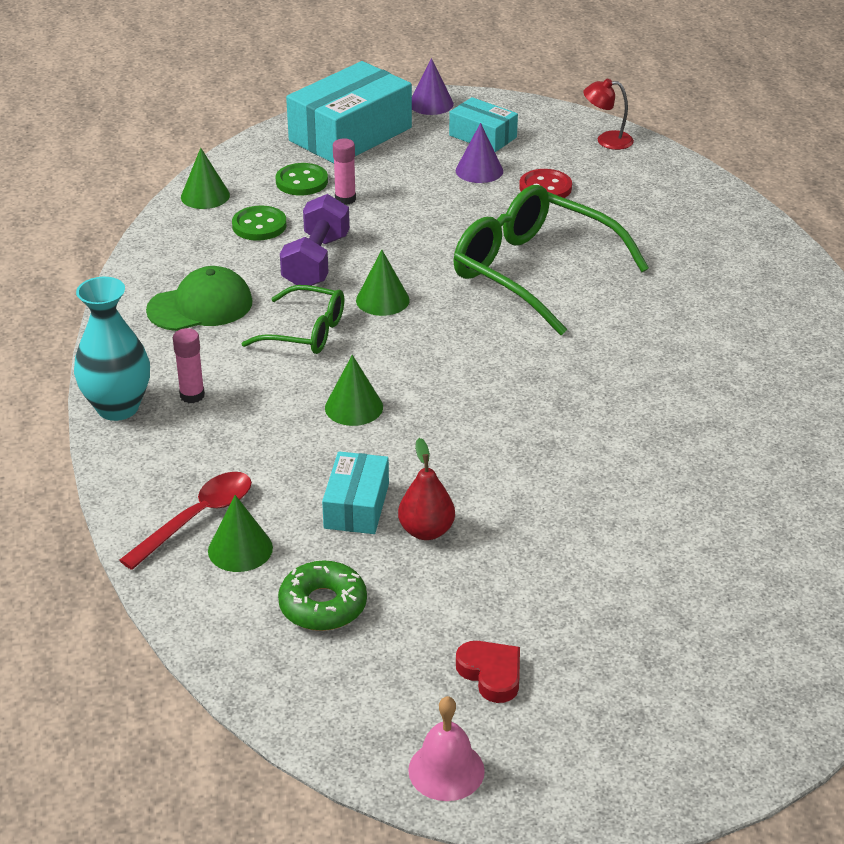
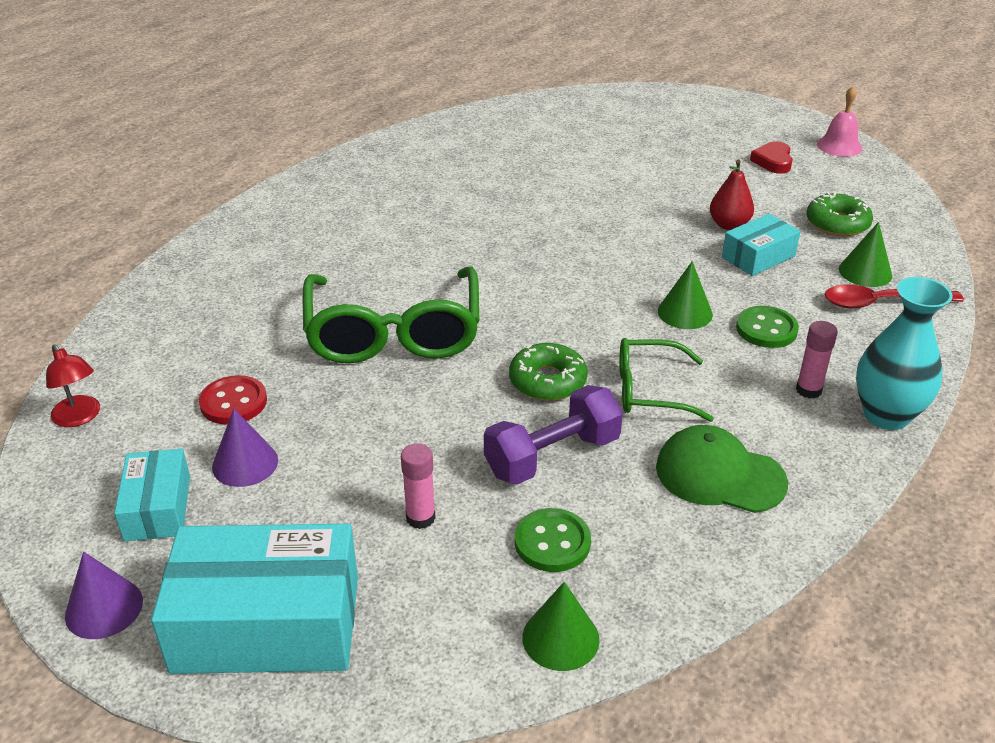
camera: 135 degrees left, 0 degrees up
green glasses [241,285,344,354] -> green glasses turned 60 degrees counterclockwise [620,338,714,422]
green button [276,163,328,196] -> green button moved to [736,306,799,348]
green cone [356,250,410,316] -> green donut [509,343,588,401]

